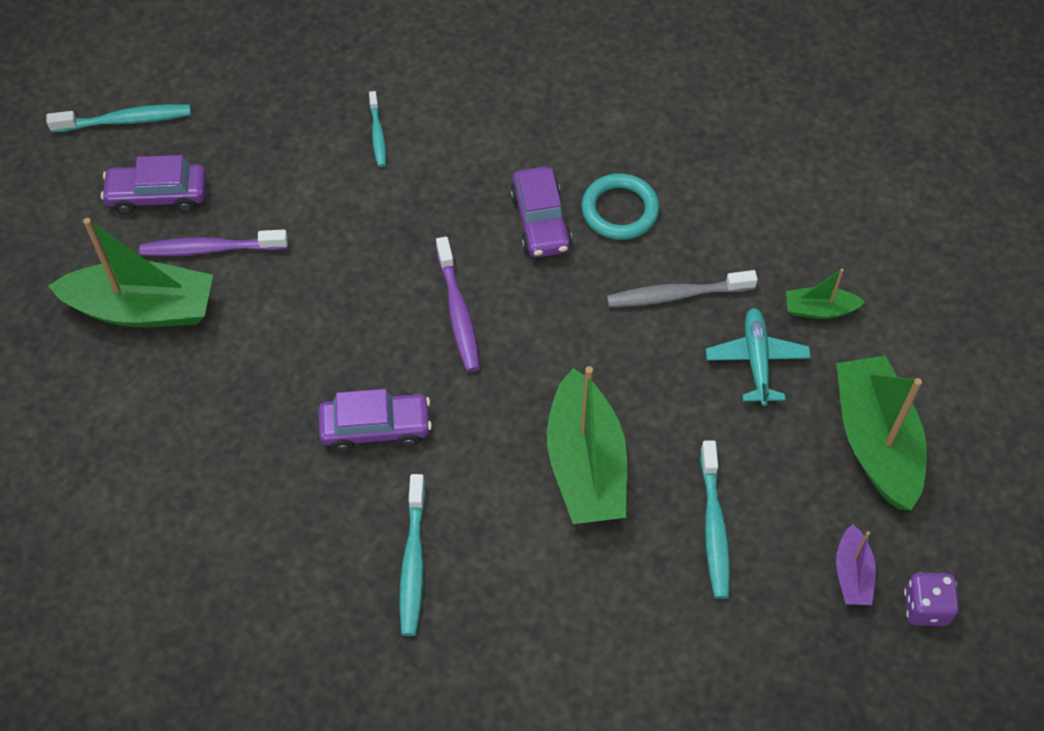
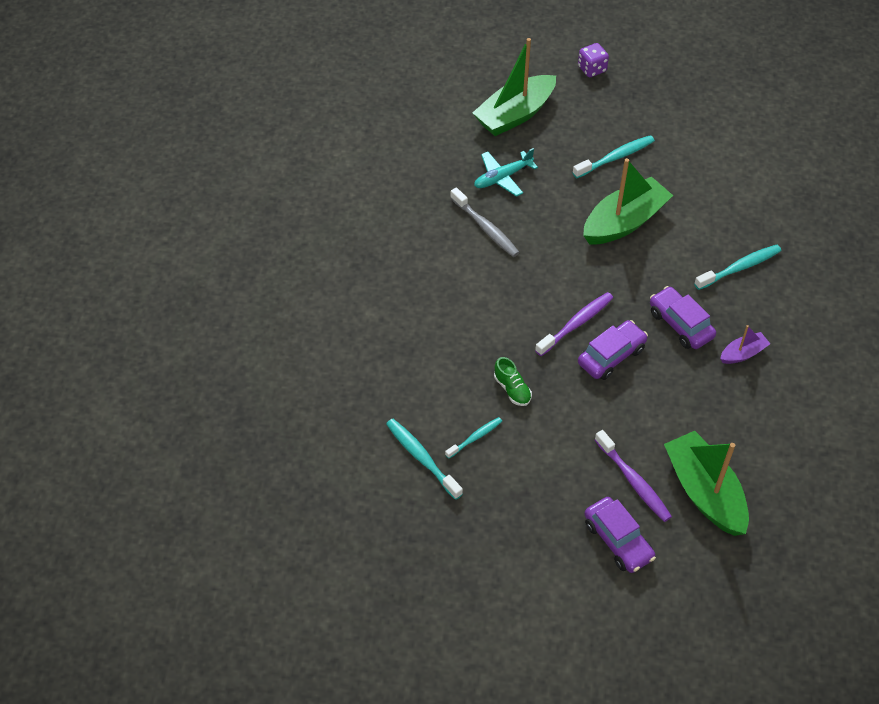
camera: 120 degrees left, 5 degrees down
turquoise toothbrush [46,104,191,133] -> turquoise toothbrush moved to [386,419,463,500]
purple car [510,166,572,257] -> purple car moved to [578,320,648,380]
turquoise ring [582,174,660,240] -> none
green boat [786,268,865,319] -> none
purple boat [836,524,876,605] -> purple boat moved to [720,325,770,364]
none -> green shoe [494,357,532,406]

